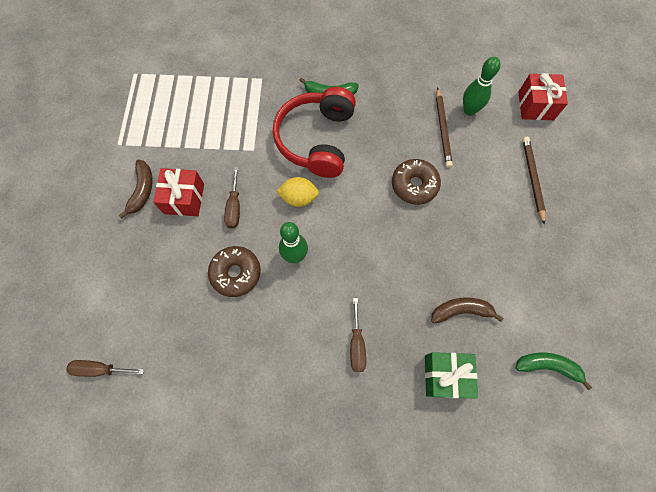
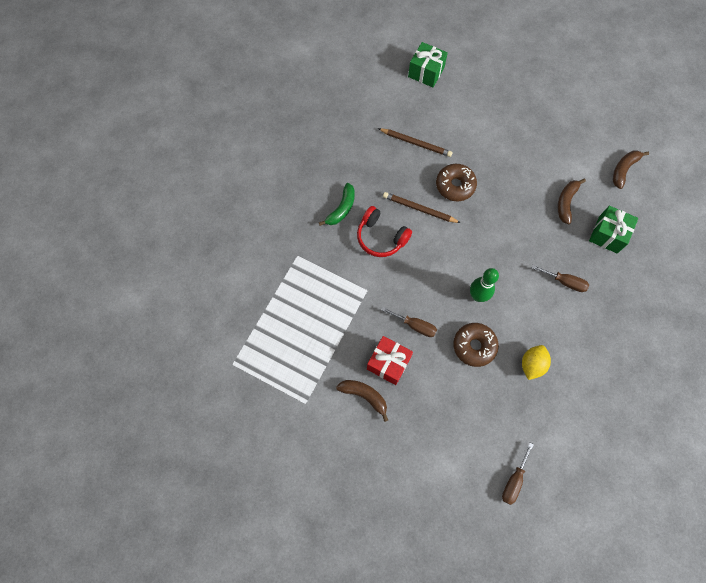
camera: 65 degrees left, 0 degrees up
red headphones [273,87,356,178] -> red headphones [357,206,412,257], size x0.65
yellow lemon [276,177,319,207] -> yellow lemon moved to [522,345,551,380]
green bowling pin [463,57,501,116] -> none
green banana [516,353,592,390] -> brown banana [613,150,649,189]
red gift [519,73,568,120] -> green gift [408,42,448,87]
brown pencil [523,137,546,225] -> brown pencil moved to [383,192,460,223]

